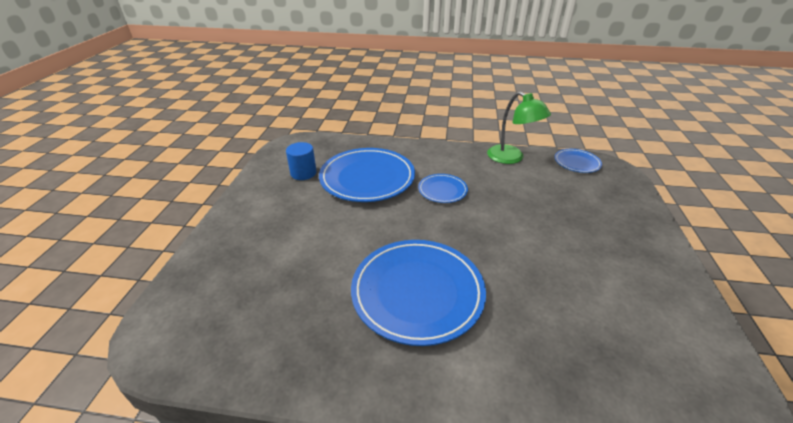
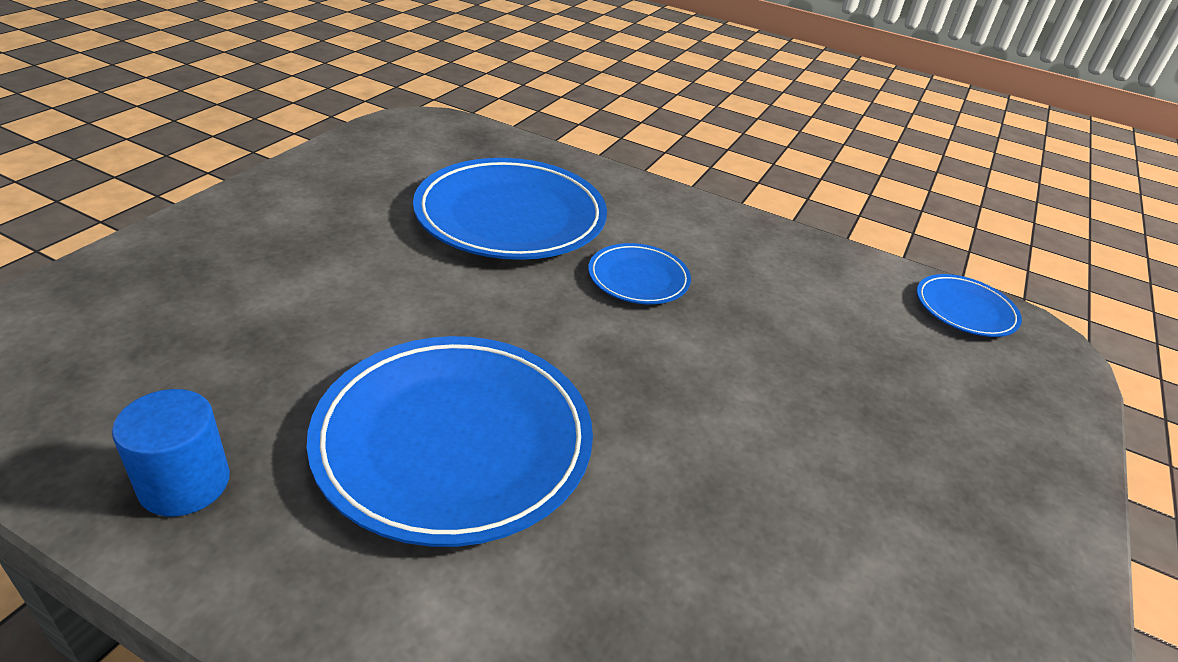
camera: 15 degrees right, 0 degrees up
blue cylinder [286,142,317,180] -> blue cylinder moved to [112,389,230,516]
green lamp [487,91,551,164] -> none

